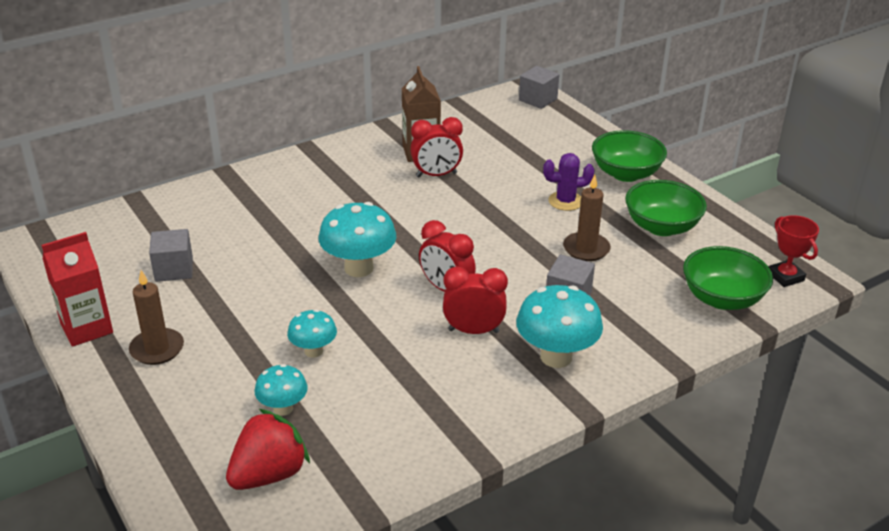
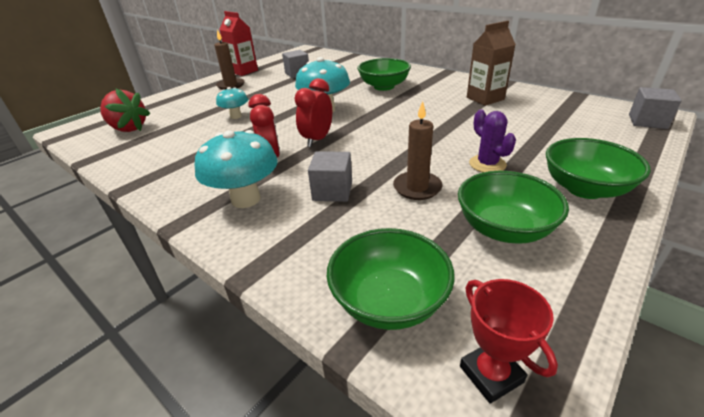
camera: 75 degrees right, 0 degrees up
turquoise mushroom [255,364,308,416] -> none
red clock [410,117,463,177] -> none
red trophy [769,215,819,287] -> red trophy turned 75 degrees counterclockwise [460,279,558,404]
none -> green bowl [357,58,411,91]

